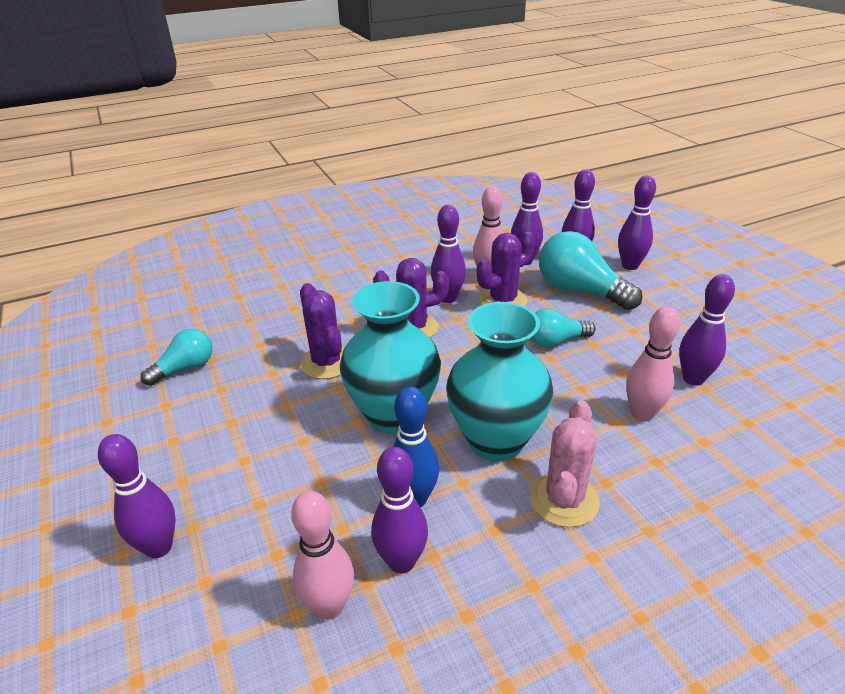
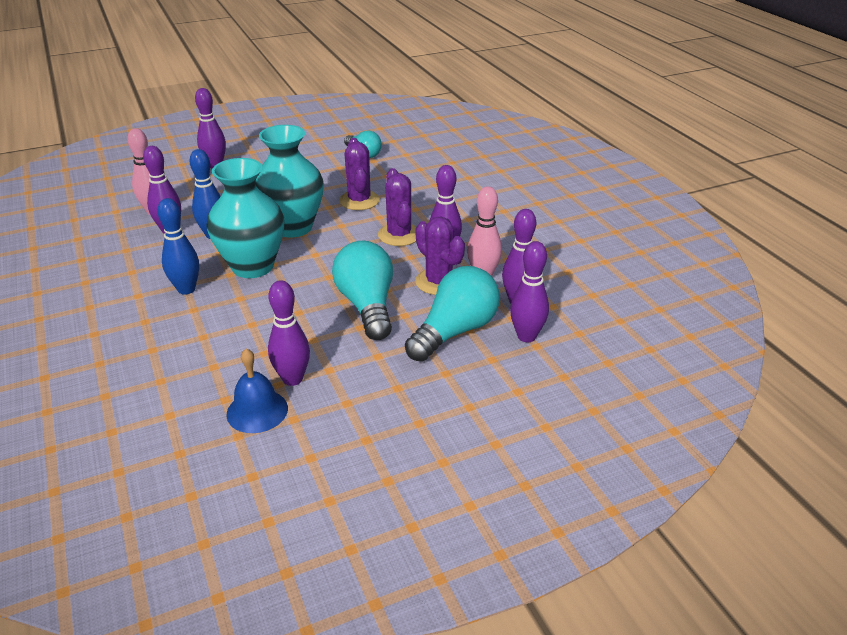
camera: 90 degrees right, 0 degrees up
purple cactus [300,283,344,379] -> purple cactus turned 75 degrees counterclockwise [339,138,380,210]
pink cactus [530,401,600,527] -> blue bowling pin [157,198,199,295]
turquoise light bulb [531,309,596,347] -> turquoise light bulb [332,241,393,340], size x1.68
purple bowling pin [618,176,656,270] -> none
pink bowling pin [626,306,680,422] -> none
none -> blue bell [226,349,288,433]

